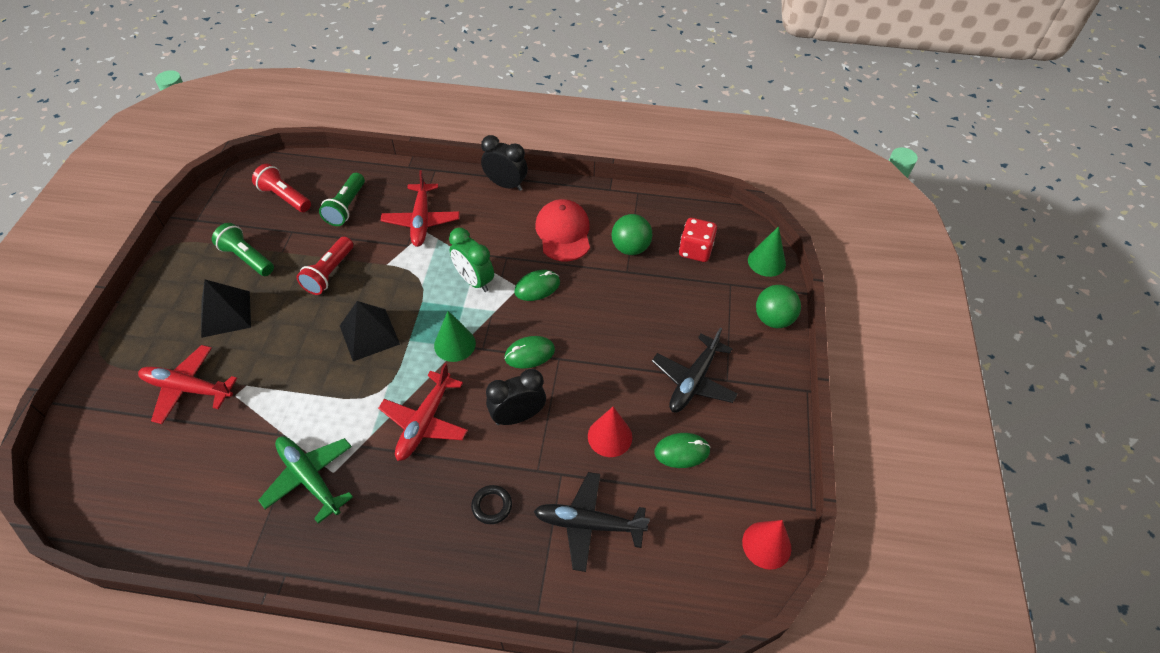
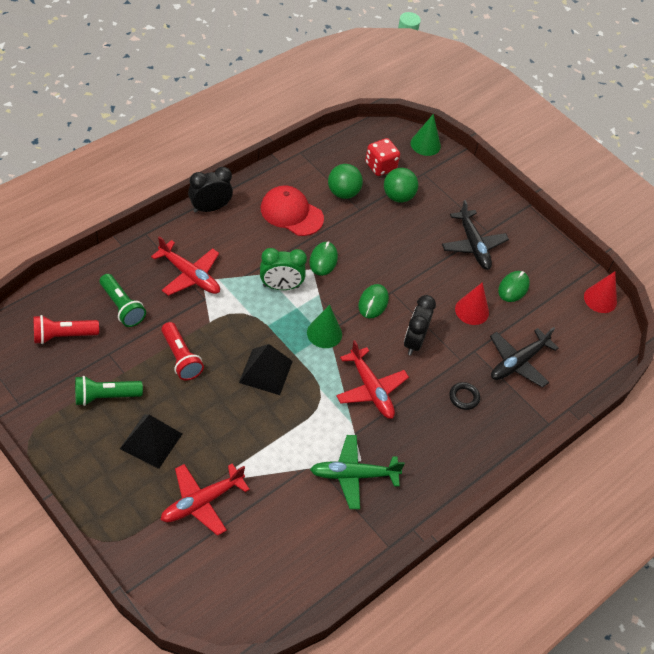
camera: 55 degrees left, 0 degrees up
green ball [756,285,801,328] -> green ball moved to [384,168,418,203]

